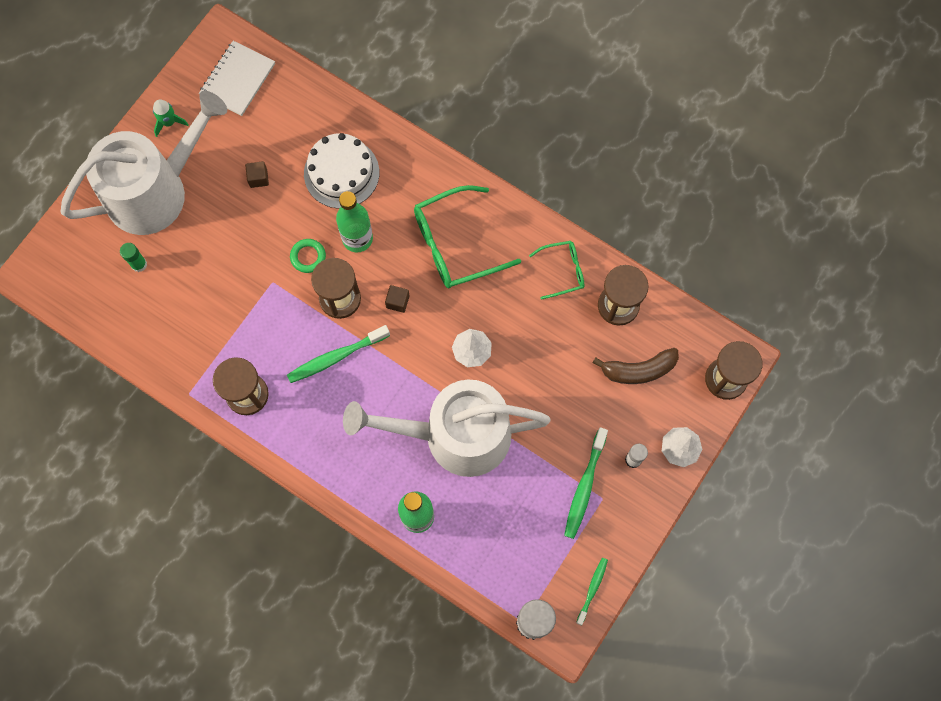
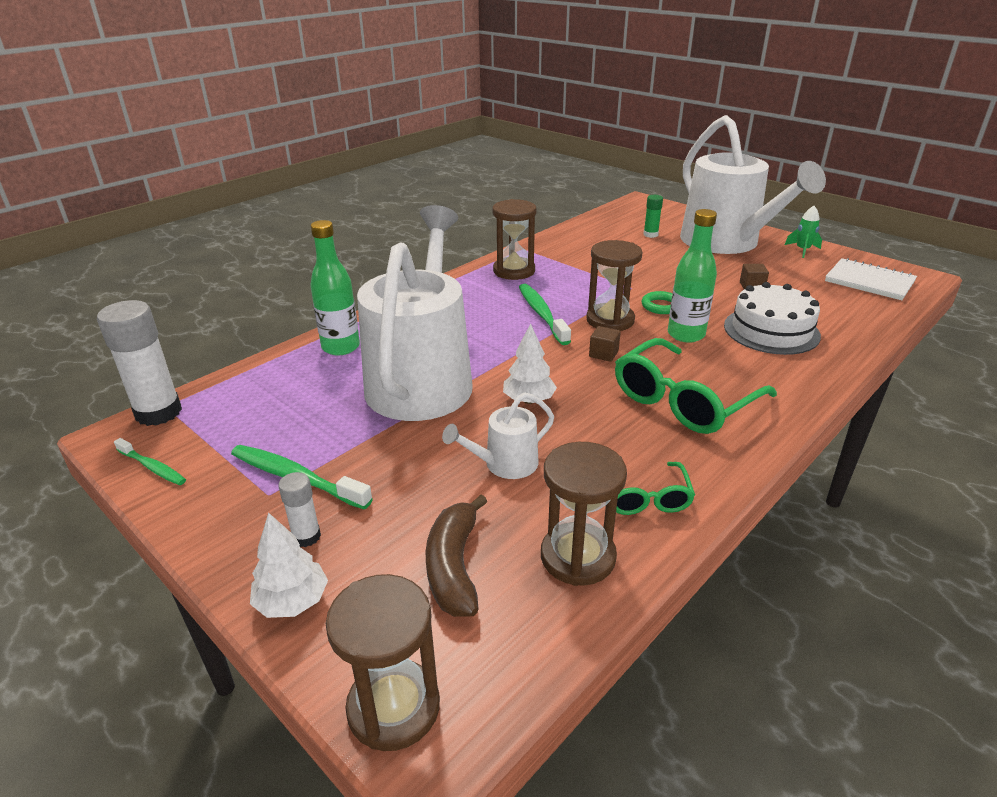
camera: 100 degrees right, 40 degrees down
green glasses [414,185,521,288] -> green glasses turned 120 degrees counterclockwise [615,338,777,434]
none -> white watering can [442,392,554,479]

